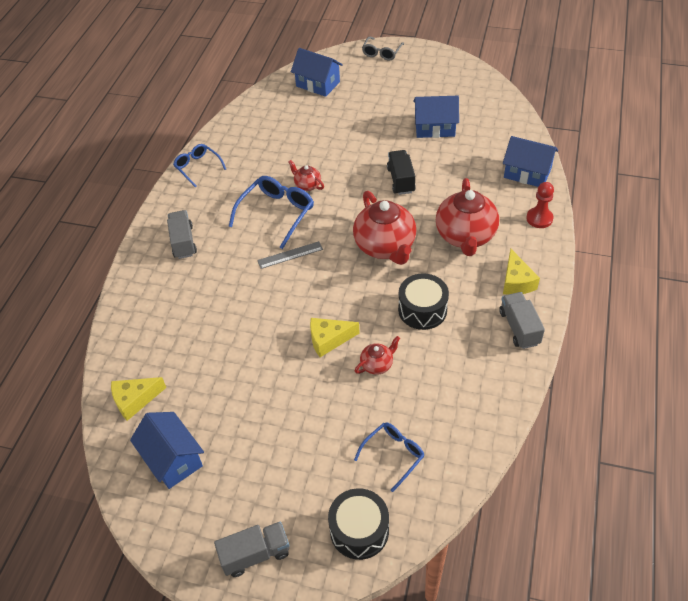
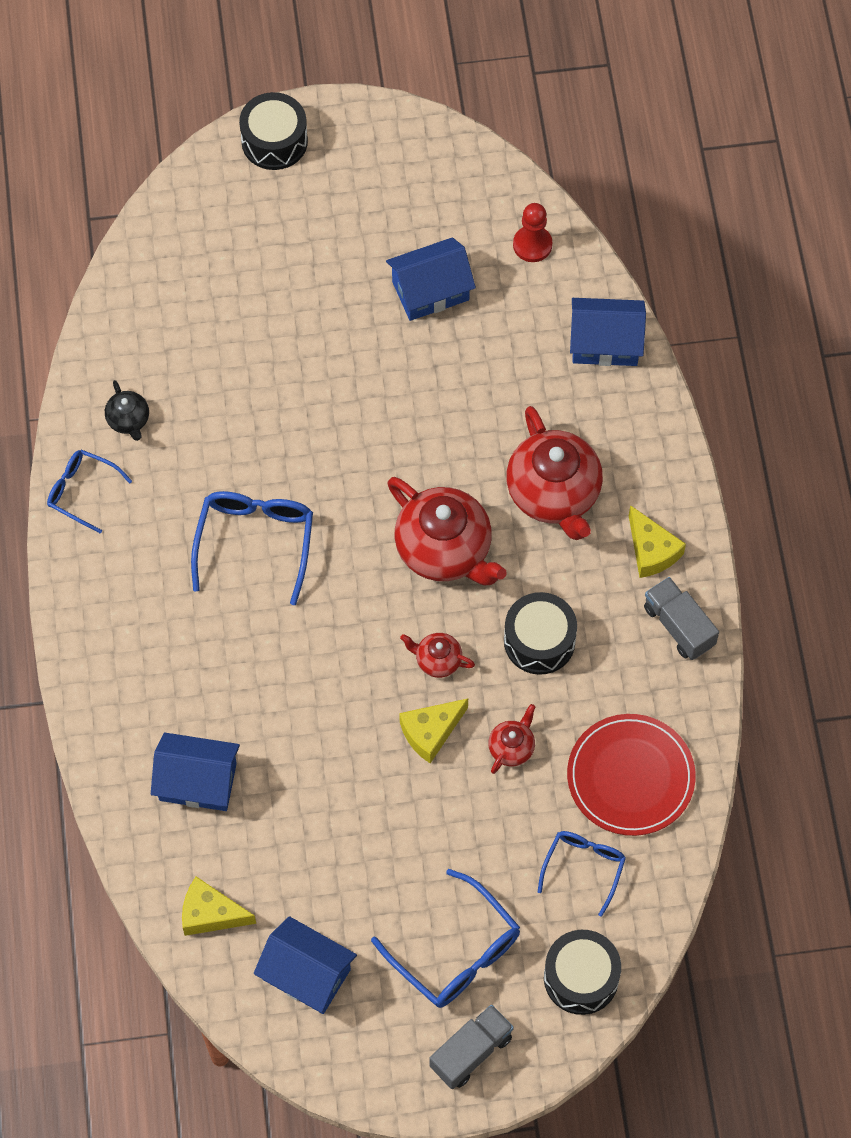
camera: 25 degrees left, 15 degrees up
yellow cheese [111,377,166,421] -> yellow cheese turned 60 degrees clockwise [182,877,256,936]
grey truck [167,210,197,259] -> none
grey ruler [257,241,323,269] -> none
red teapot [289,160,324,191] -> red teapot moved to [400,633,475,678]
blue house [291,48,343,97] -> blue house moved to [151,733,240,811]
grey glasses [362,36,404,61] -> black drum [239,92,308,170]
black truck [387,150,416,195] -> none
red pawn [526,182,554,228] -> red pawn moved to [513,203,552,262]
none -> black teapot [105,380,149,441]
none -> blue glasses [371,869,520,1008]
none -> red plate [567,714,696,836]

